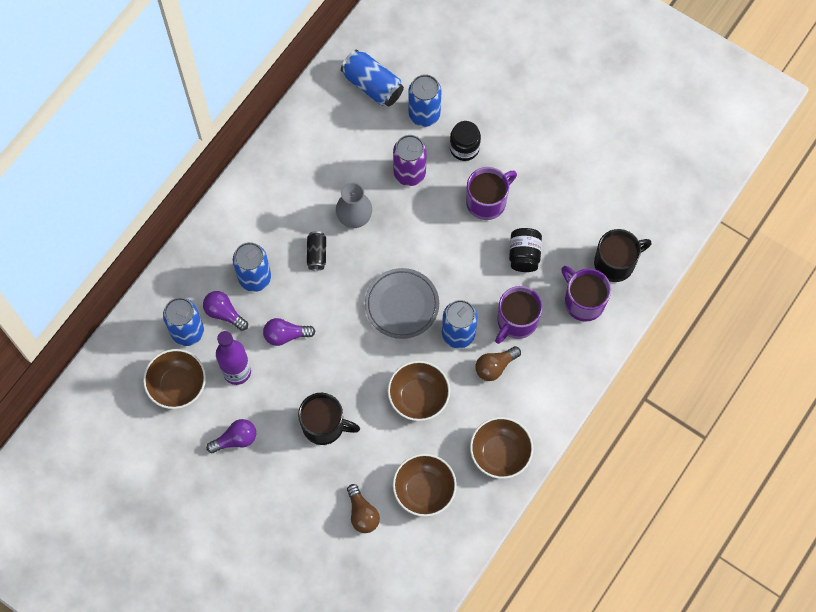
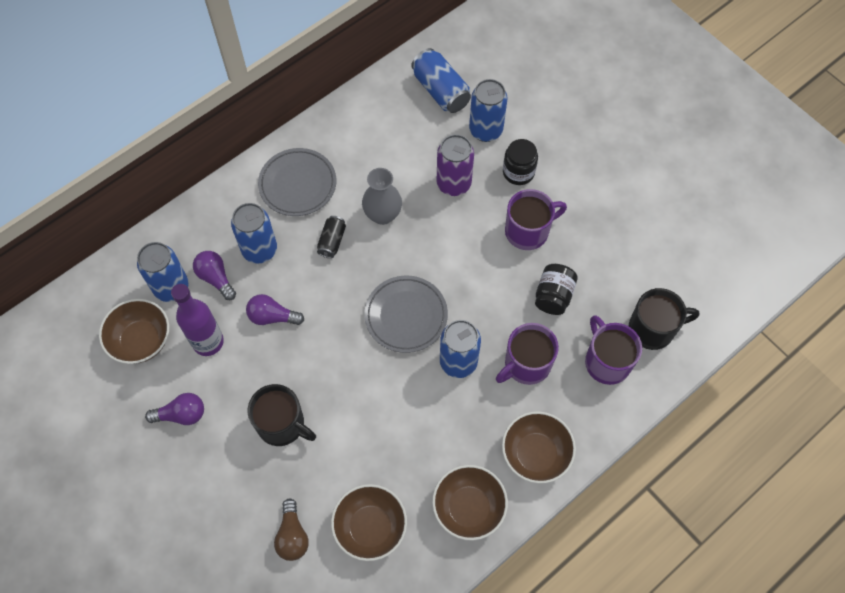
camera: 15 degrees right, 5 degrees down
brown bowl [388,361,450,421] -> brown bowl moved to [502,411,576,484]
brown light bulb [475,346,521,381] -> none
none -> grey plate [258,148,336,216]

